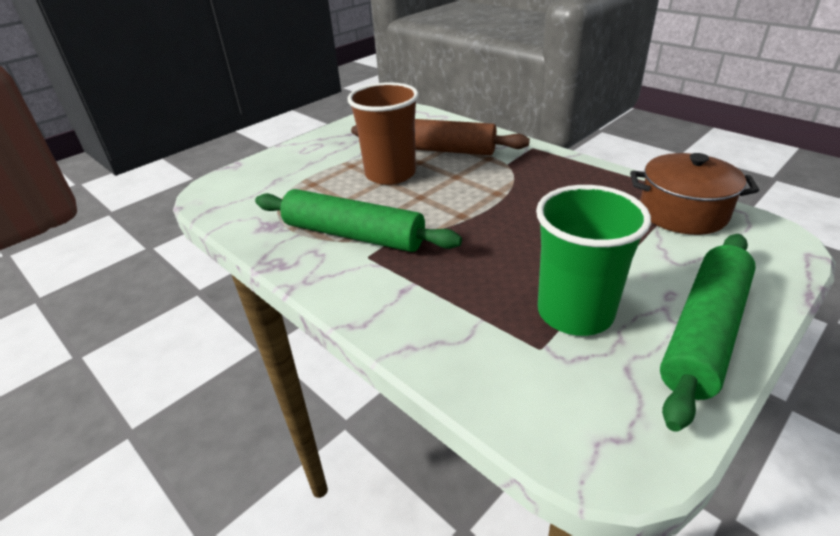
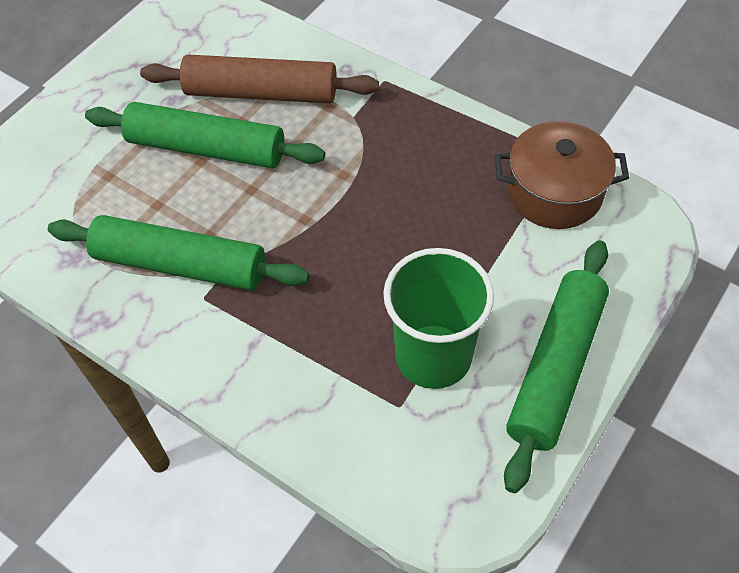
camera: 10 degrees left, 20 degrees up
brown cup [347,82,419,185] -> green rolling pin [85,102,325,168]

